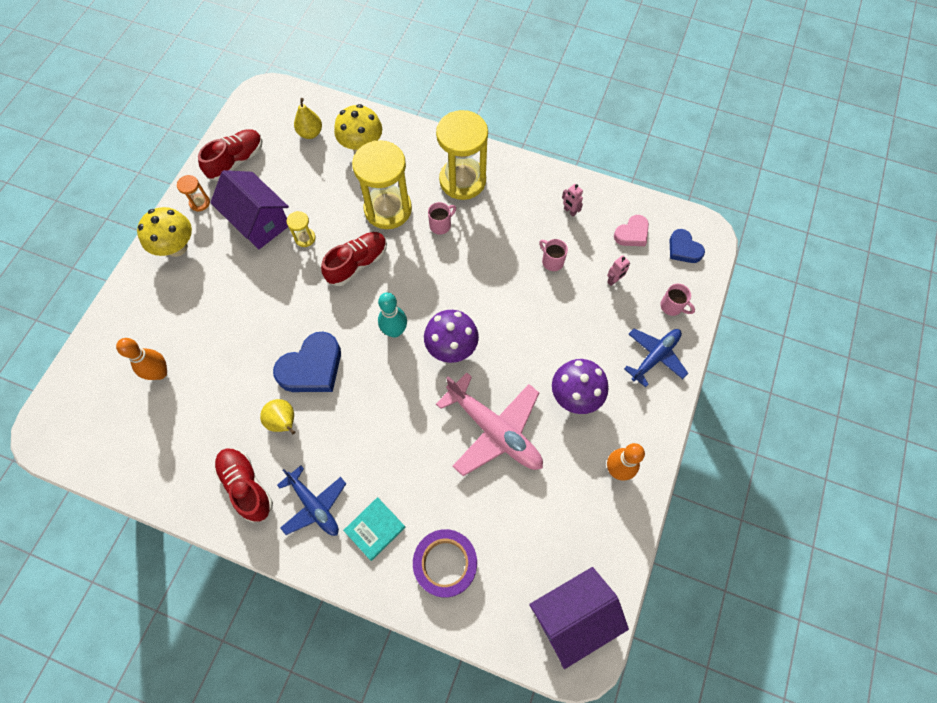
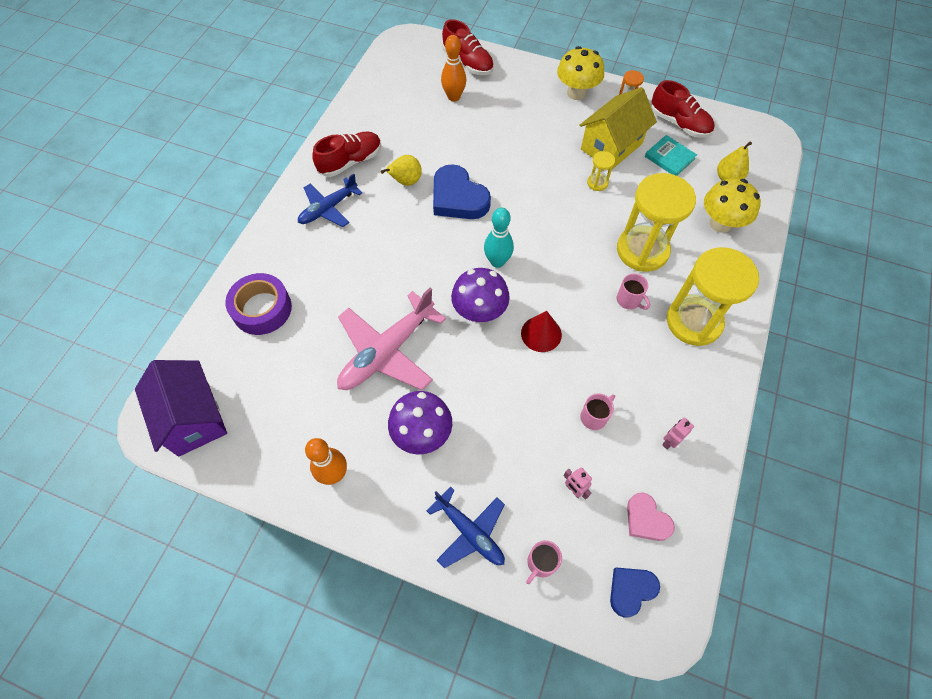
camera: 90 degrees right, 5 degrees down
purple house [210,170,289,249] -> yellow house [579,87,657,169]
red shoe [321,232,387,286] -> red shoe moved to [442,19,494,75]
turquoise book [343,497,405,561] -> turquoise book moved to [645,135,697,176]
none -> red cone [521,311,562,352]

